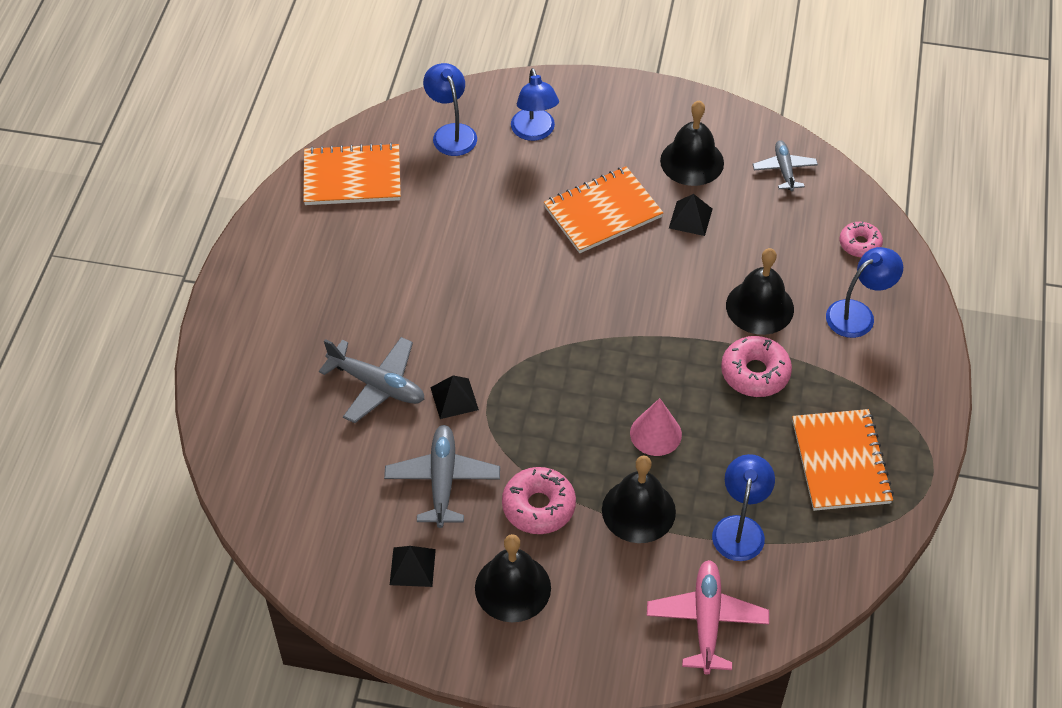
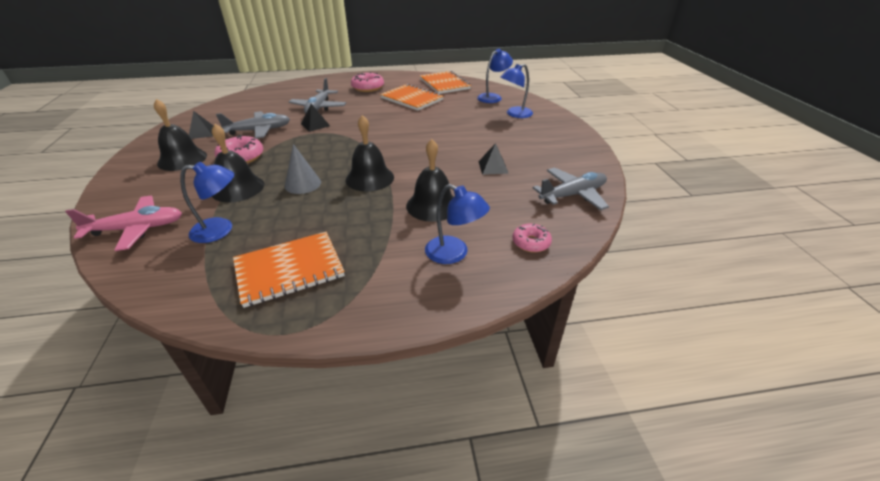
camera: 70 degrees right, 15 degrees down
orange notebook [544,166,663,253] -> orange notebook moved to [380,84,444,111]
pink cone [630,398,682,456] -> grey cone [285,144,321,194]
black bell [660,101,724,186] -> black bell moved to [346,115,394,192]
pink donut [721,336,792,397] -> pink donut moved to [351,72,384,92]
grey plane [753,140,818,191] -> grey plane [533,167,609,210], size x1.56

